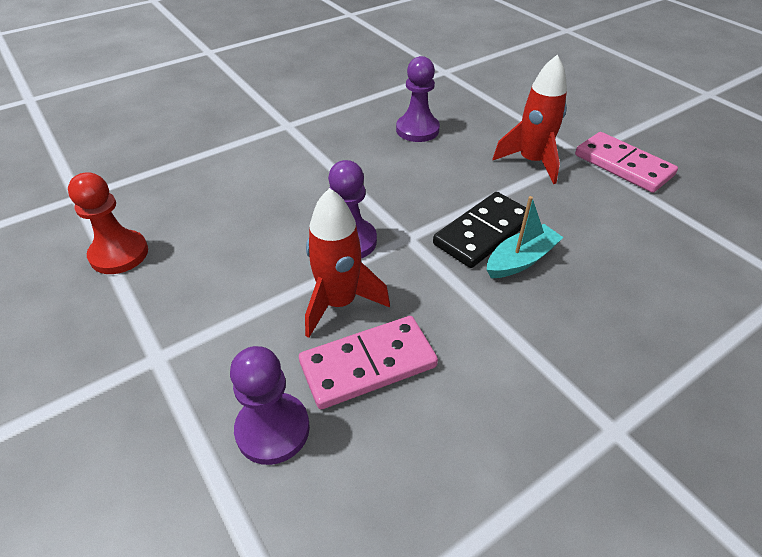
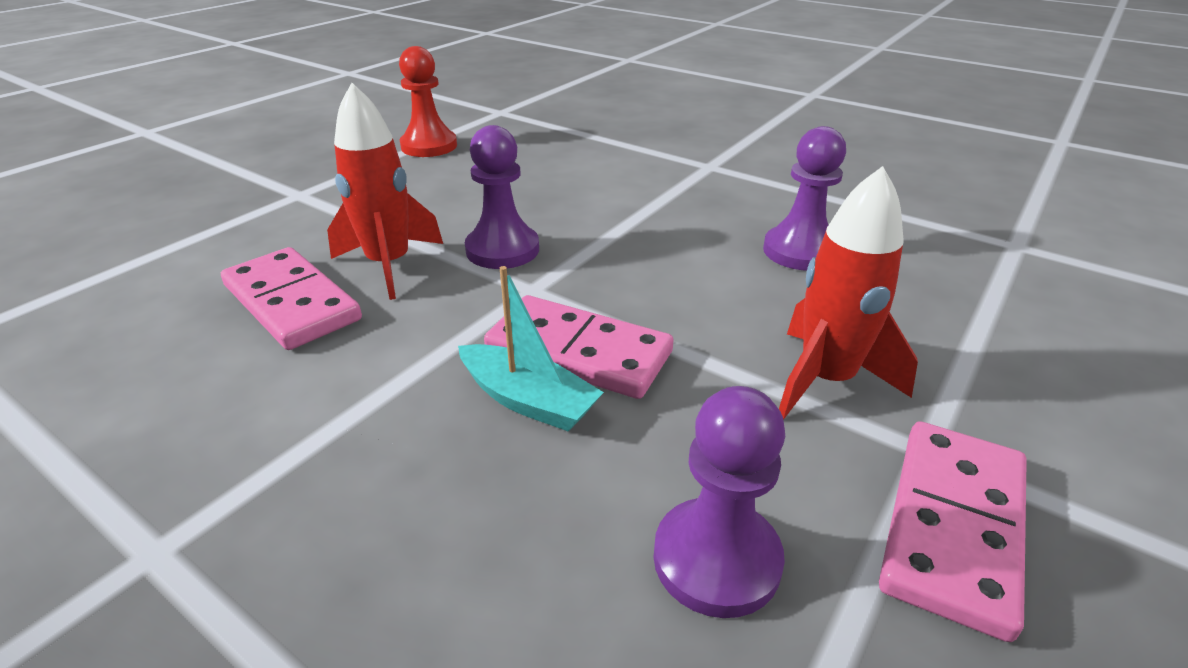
camera: 70 degrees right, 10 degrees down
purple pawn [230,346,310,465] -> purple pawn moved to [654,386,785,618]
black domino [433,192,526,268] -> pink domino [484,295,674,399]

